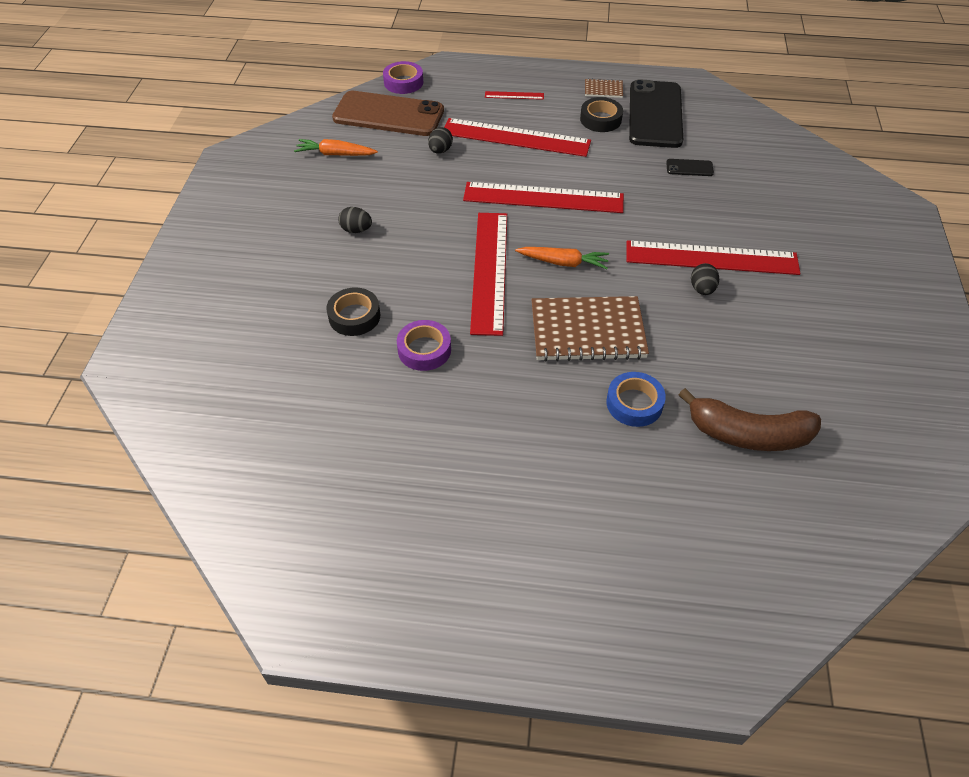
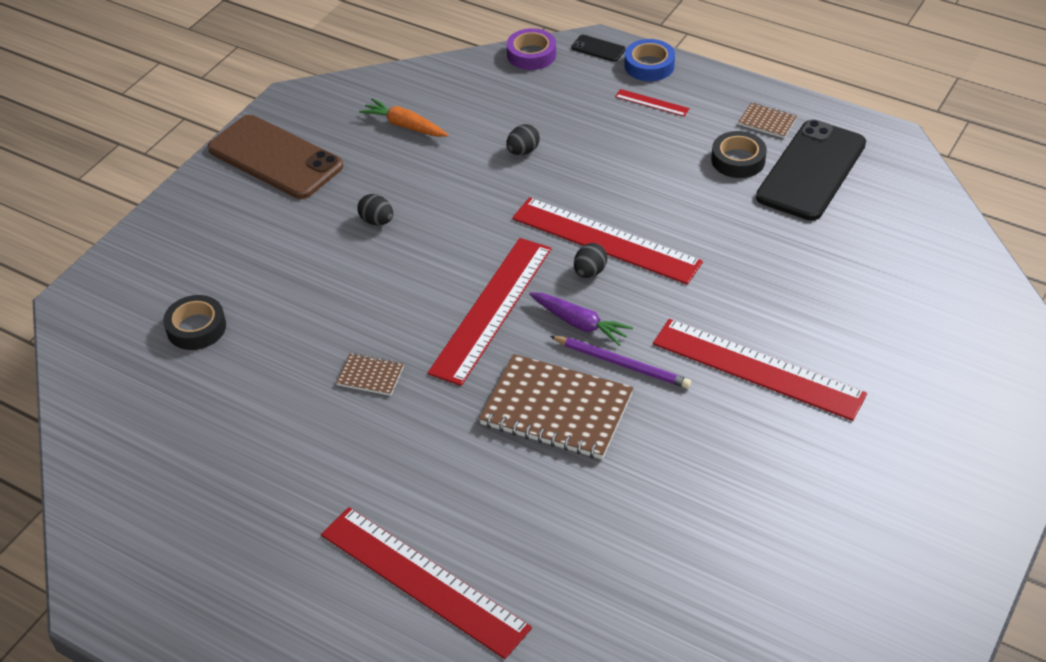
camera: 25 degrees right, 5 degrees down
black tape [326,288,380,336] -> black tape moved to [163,295,226,350]
brown phone [332,91,444,136] -> brown phone moved to [208,115,343,199]
purple tape [397,320,451,371] -> brown notebook [336,353,404,396]
red ruler [444,118,591,157] -> red ruler moved to [321,507,532,659]
orange carrot [515,247,609,269] -> purple carrot [529,292,633,346]
blue tape [606,372,666,427] -> blue tape moved to [624,39,675,81]
black phone [666,159,714,176] -> black phone moved to [571,35,626,62]
brown banana [679,388,821,451] -> none
black egg [691,263,719,295] -> black egg moved to [574,243,607,278]
none -> purple pencil [550,336,691,388]

